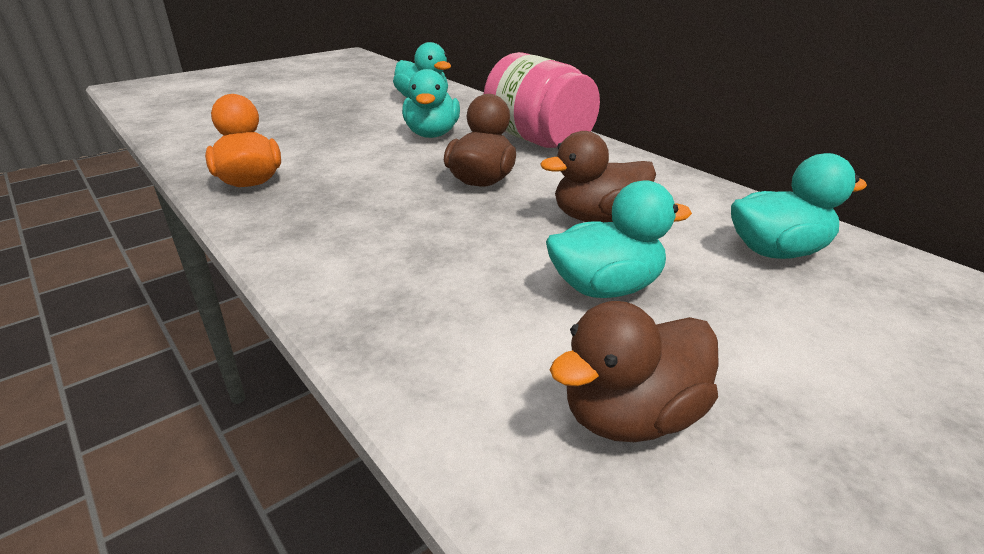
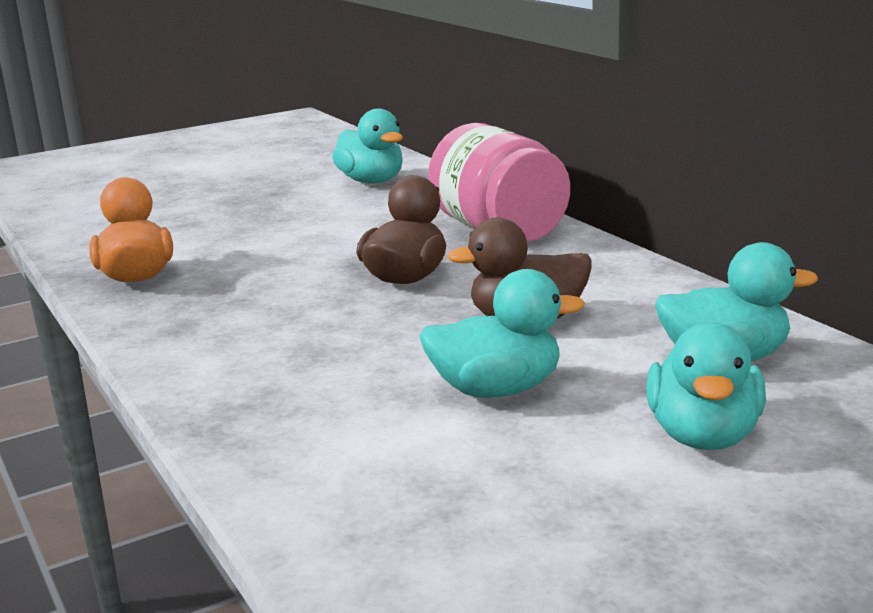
camera: 10 degrees right, 10 degrees down
turquoise duck [402,69,460,138] -> turquoise duck moved to [646,322,766,450]
brown duck [550,301,719,442] -> none

